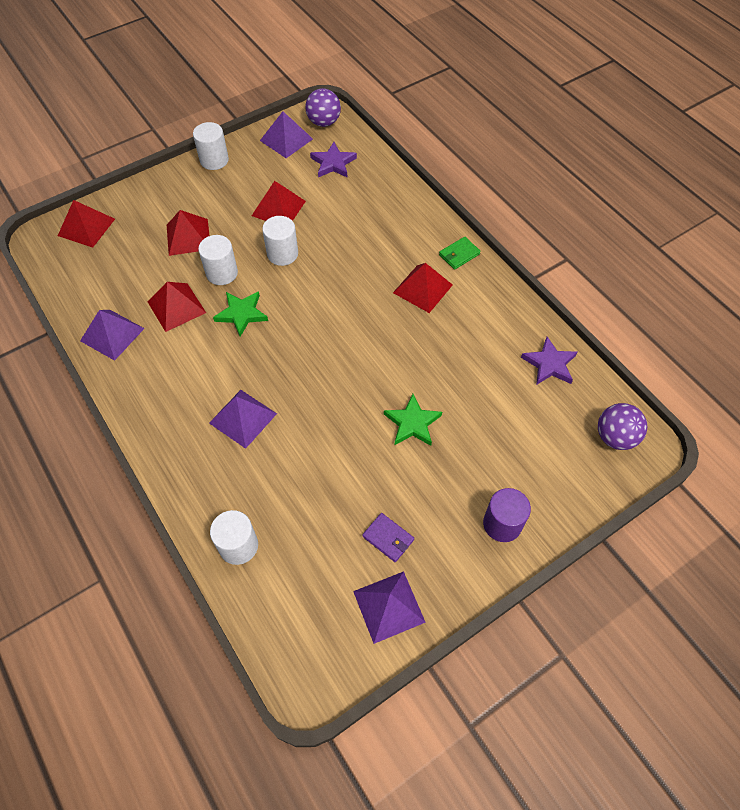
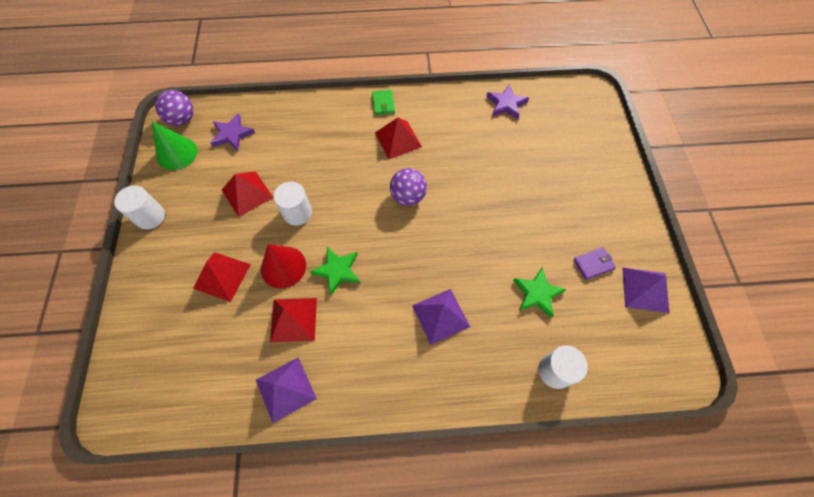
camera: 60 degrees left, 5 degrees up
red pyramid [58,200,115,248] -> none
white cylinder [198,235,238,285] -> red cone [261,244,306,288]
purple pyramid [260,111,313,158] -> green cone [152,121,197,170]
green star [384,394,442,446] -> green star moved to [513,267,566,318]
purple cylinder [483,488,531,542] -> none
purple ball [598,403,647,450] -> purple ball moved to [390,168,427,206]

